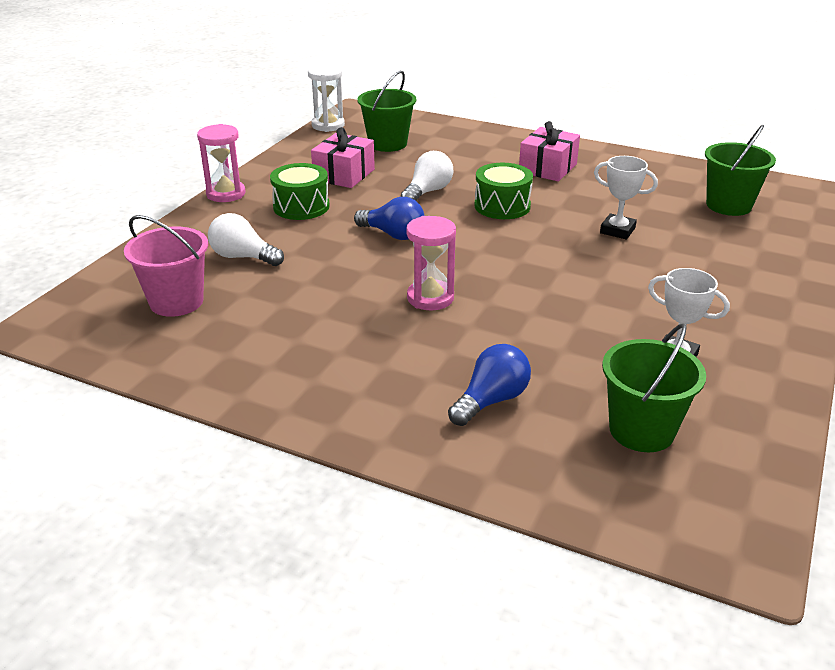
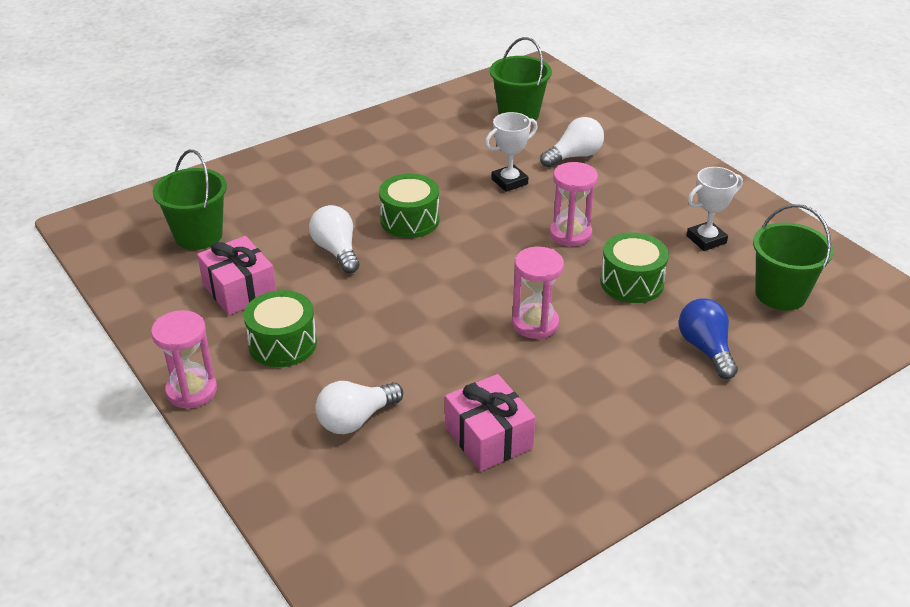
camera: 60 degrees left, 5 degrees up
pink bucket [124,215,208,317] -> none
white hourglass [308,65,345,132] -> none
blue light bulb [354,197,425,240] -> none
pink gift [519,121,580,182] -> pink gift moved to [445,374,535,471]
none -> white light bulb [540,117,604,167]
none -> pink hourglass [550,162,598,247]
none -> green drum [600,232,669,303]

